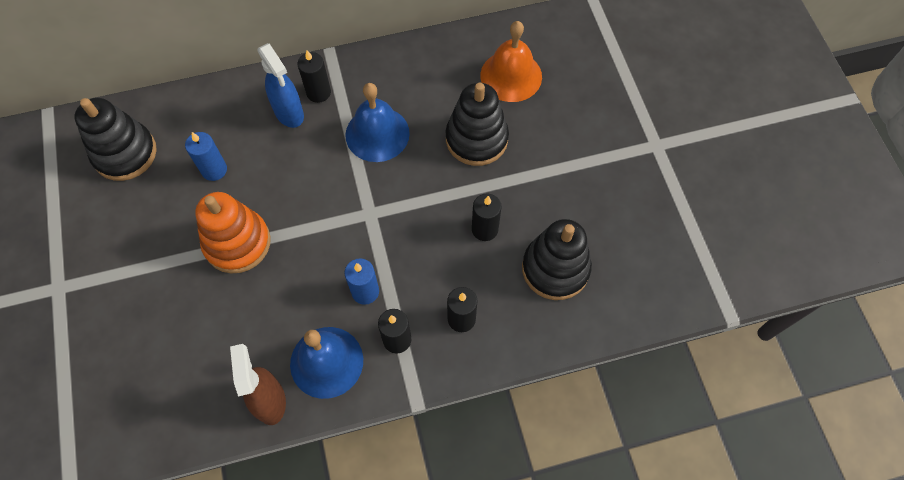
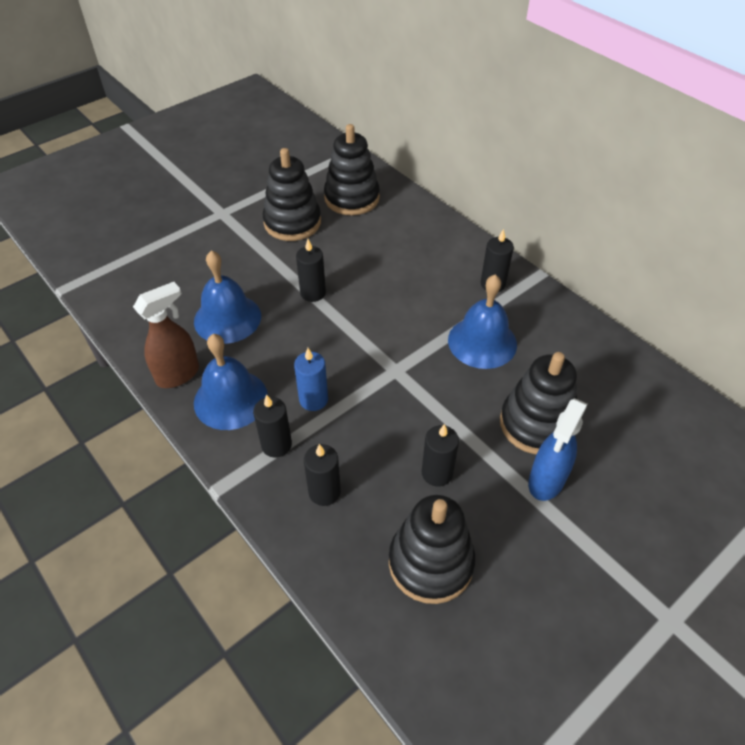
camera: 65 degrees right, 15 degrees down
blue candle [185,132,227,181] -> none
orange stacking toy [195,192,271,273] -> black candle [296,239,326,302]
blue spray bottle [257,43,304,128] -> blue spray bottle moved to [528,398,588,501]
orange bell [480,21,542,102] -> none
none -> blue bell [194,250,261,344]
none -> black stacking toy [263,148,321,241]

